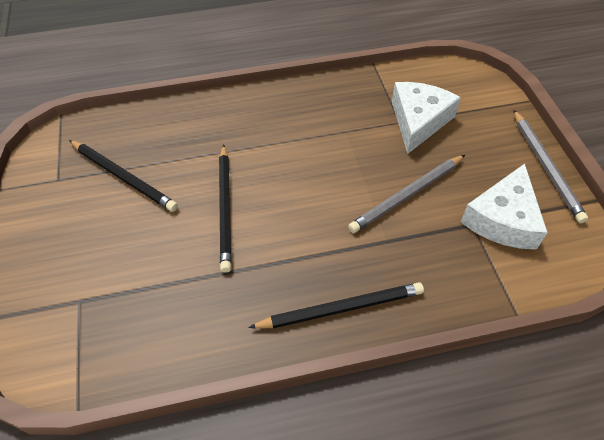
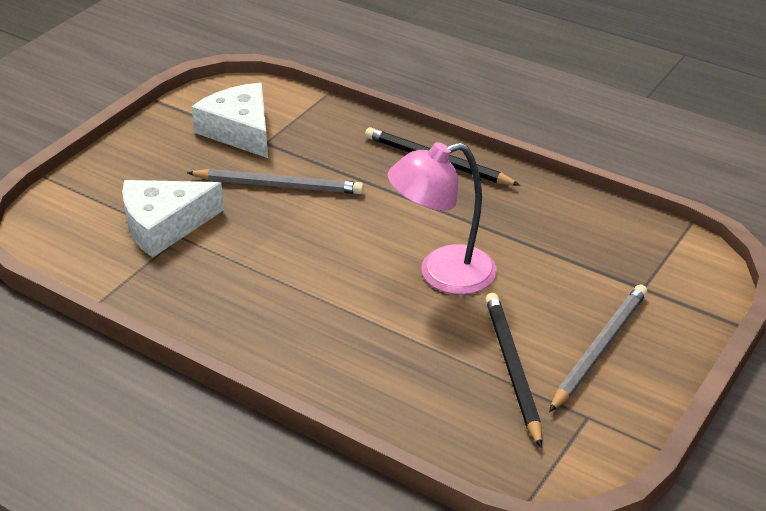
camera: 135 degrees left, 15 degrees down
black pencil [219,144,232,273] -> pink lamp [387,142,497,295]
white cheese [461,164,548,250] -> white cheese turned 105 degrees counterclockwise [191,83,268,158]
grey pencil [513,110,588,223] -> grey pencil moved to [549,284,647,412]

